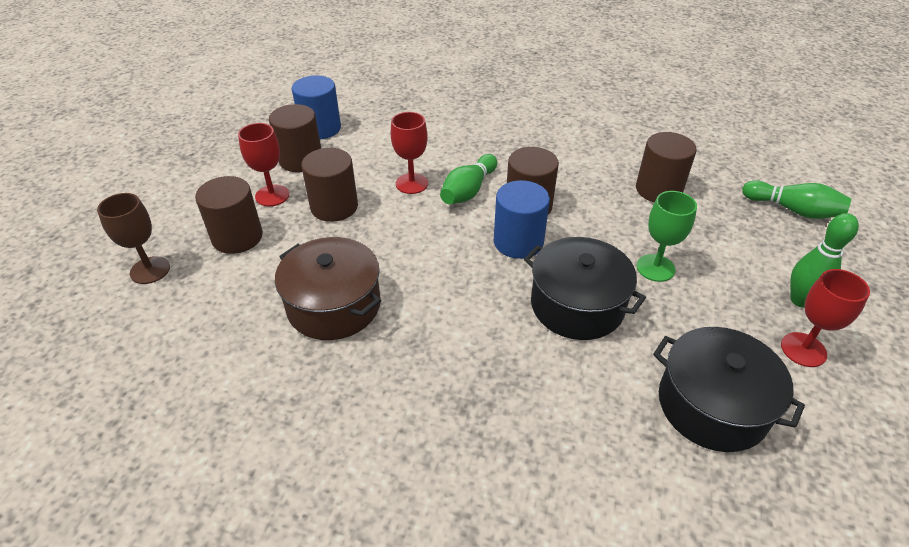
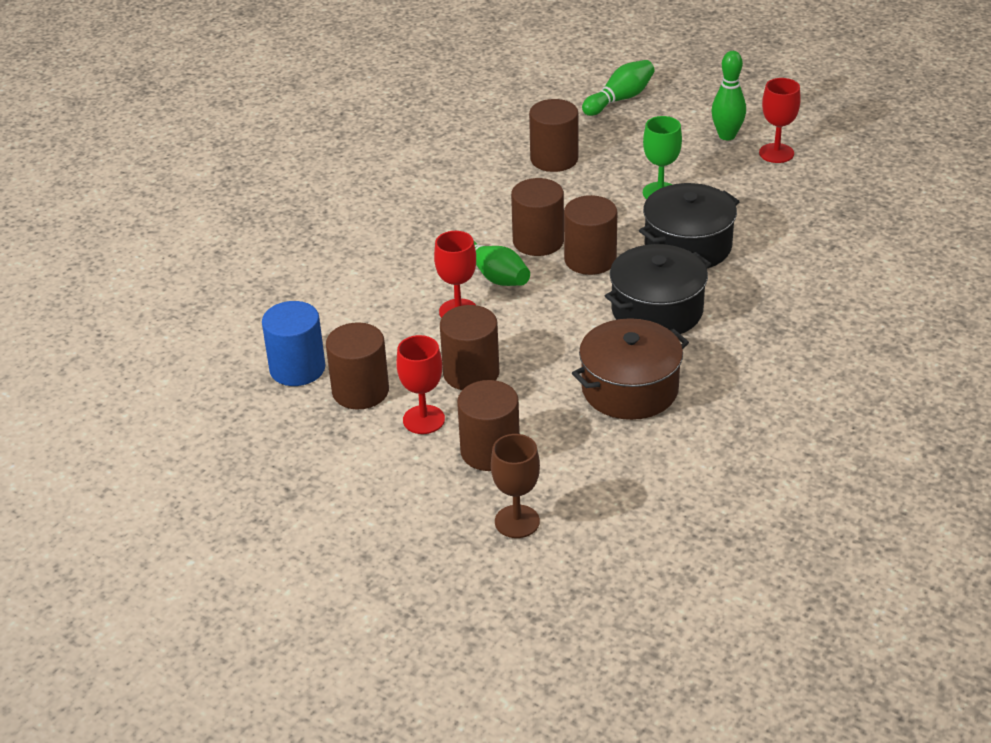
camera: 70 degrees left, 5 degrees down
blue cylinder [494,180,550,259] -> brown cylinder [564,195,617,275]
black pot [653,327,805,452] -> black pot moved to [605,244,711,334]

